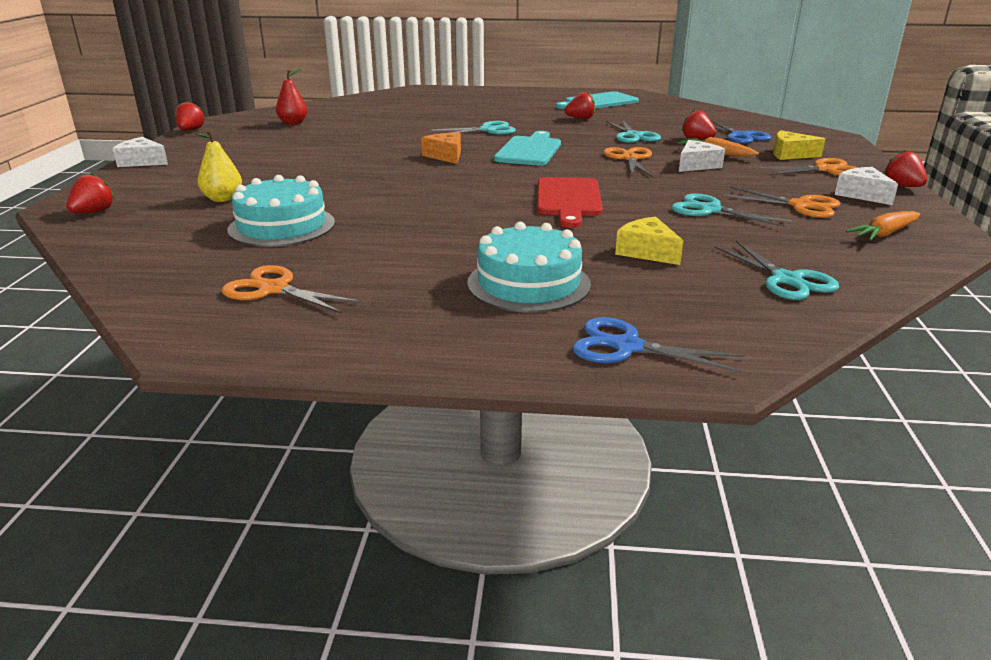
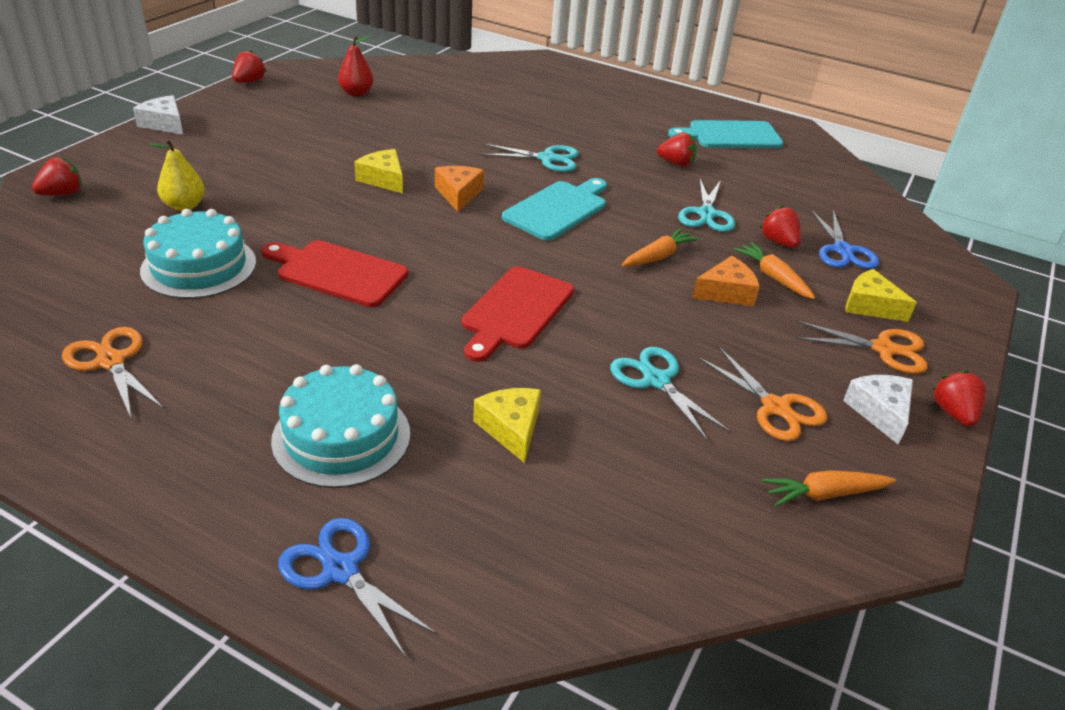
camera: 20 degrees right, 10 degrees up
orange scissors [603,147,652,177] -> orange carrot [622,228,700,267]
white cheese [679,140,725,172] -> orange cheese [692,256,760,306]
turquoise scissors [714,241,839,300] -> none
none -> red cutting board [262,240,408,307]
none -> yellow cheese [354,149,403,193]

